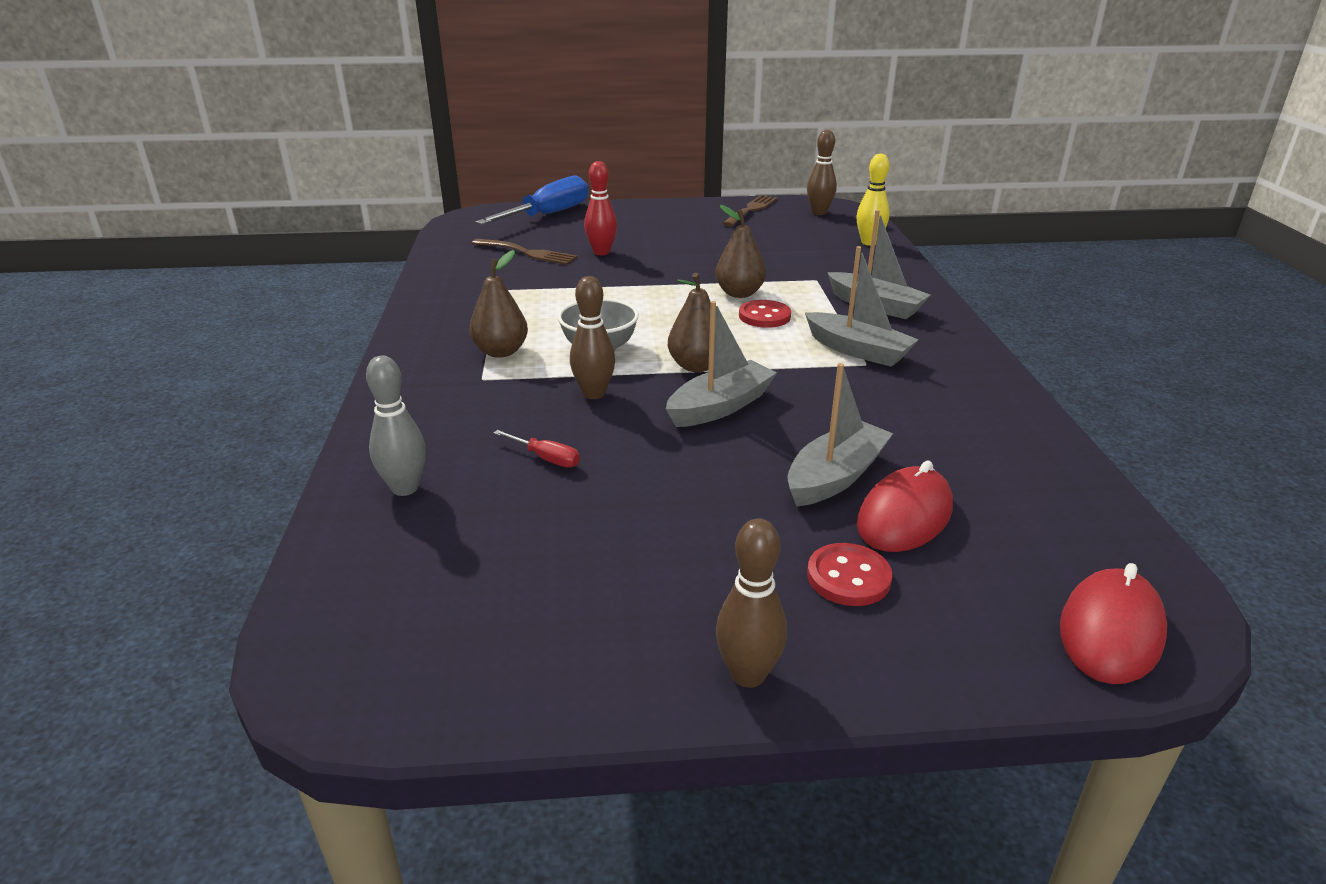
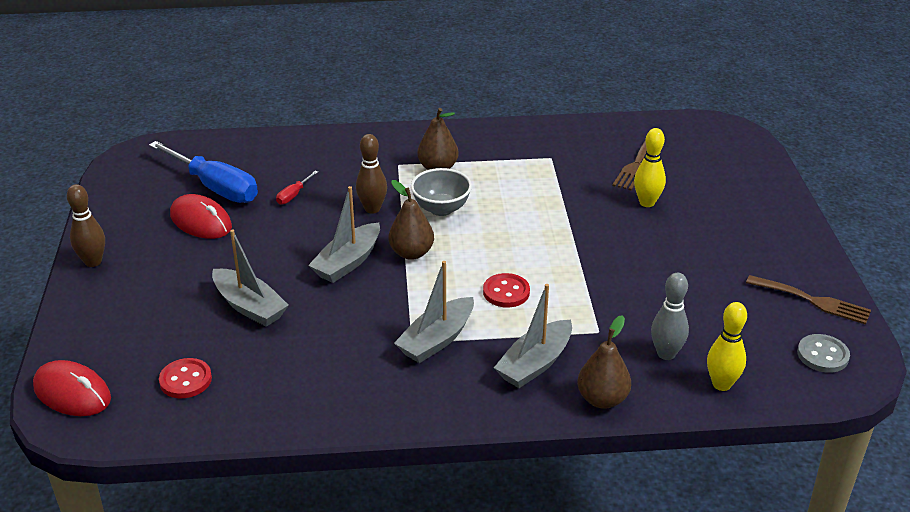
camera: 90 degrees right, 5 degrees up
grey bowling pin [366,356,426,496] -> grey bowling pin moved to [651,273,689,360]
blue screwdriver [476,175,588,225] -> blue screwdriver moved to [149,141,258,203]
red bowling pin [584,161,617,255] -> yellow bowling pin [634,128,666,207]
grey boat [666,301,777,427] -> grey boat turned 75 degrees clockwise [308,186,380,283]
brown pear [715,205,766,298] -> brown pear moved to [577,315,631,409]
brown bowling pin [807,130,837,215] -> grey button [797,334,850,373]
red button [807,543,892,606] -> red button moved to [159,358,212,398]
red mouse [857,461,953,552] -> red mouse moved to [170,194,232,239]

